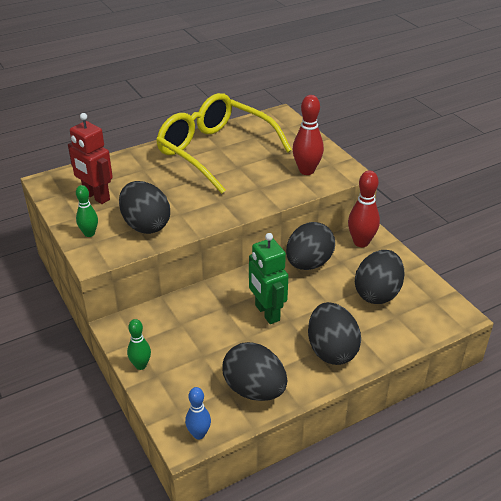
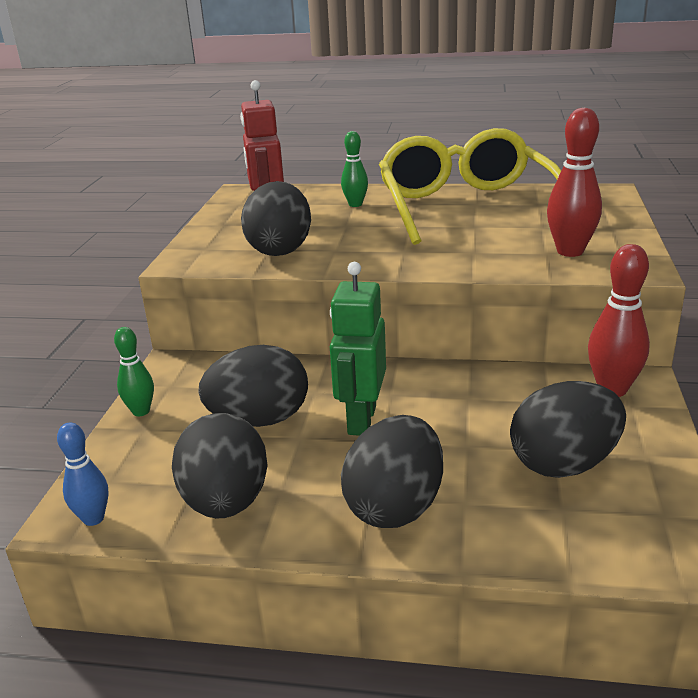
camera: 40 degrees right, 10 degrees down
green bowling pin [76,185,98,237] -> green bowling pin moved to [341,131,368,207]
black egg [286,222,335,270] -> black egg moved to [198,345,308,427]

